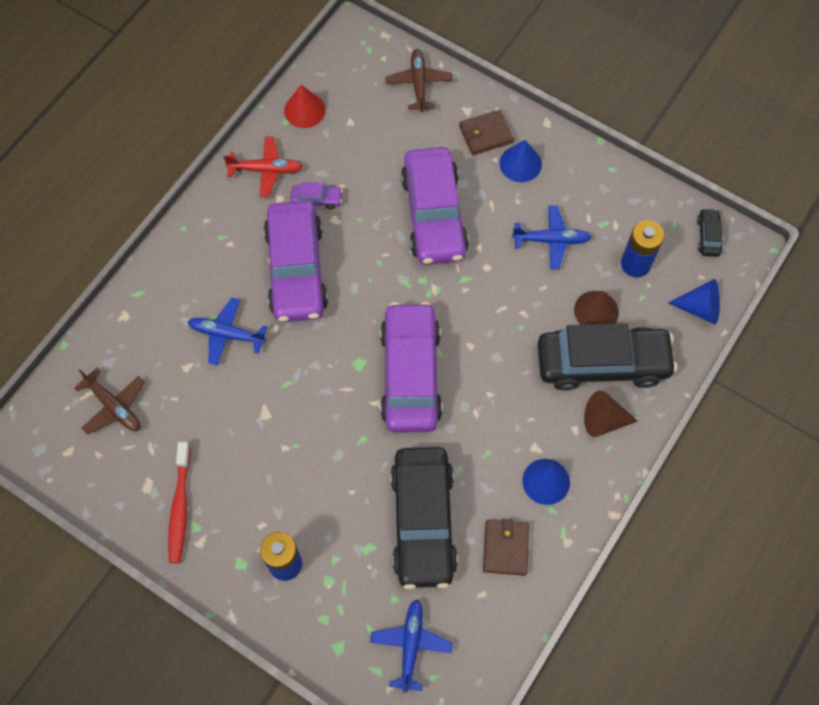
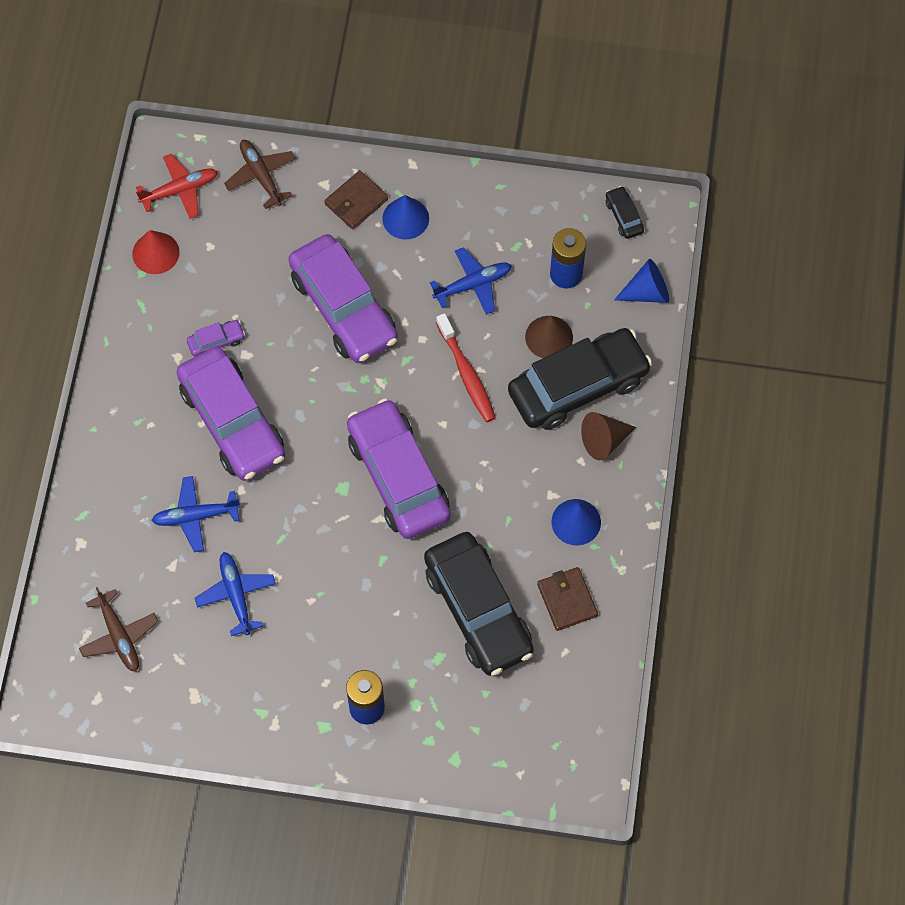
camera: 25 degrees left, 0 degrees up
brown plane [74,368,145,434] -> brown plane turned 45 degrees clockwise [79,587,159,672]
red toothbrush [168,442,191,563] -> red toothbrush moved to [436,313,496,422]
red plane [223,136,303,197] -> red plane moved to [136,154,218,219]
blue plane [370,599,453,693] -> blue plane moved to [195,552,276,636]

